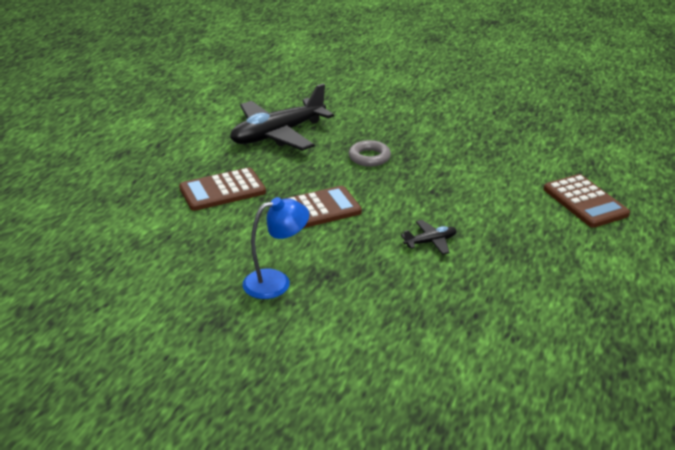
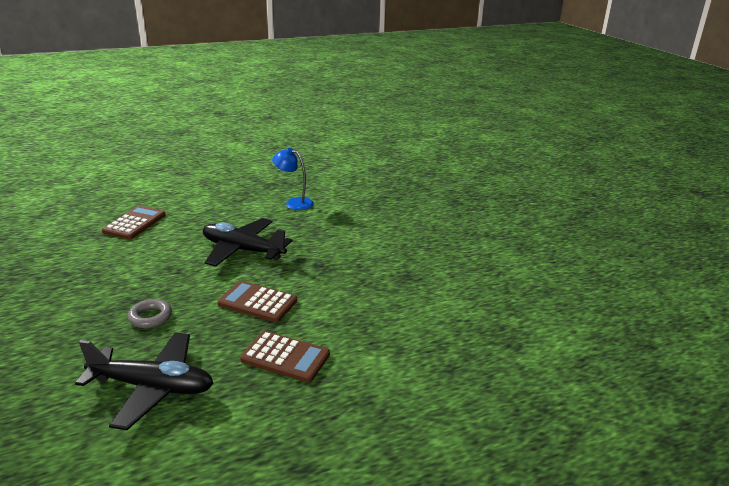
camera: 135 degrees left, 5 degrees down
blue lamp [242,197,309,299] -> blue lamp moved to [272,148,314,210]
black plane [401,220,457,255] -> black plane [203,218,292,267], size x2.30

